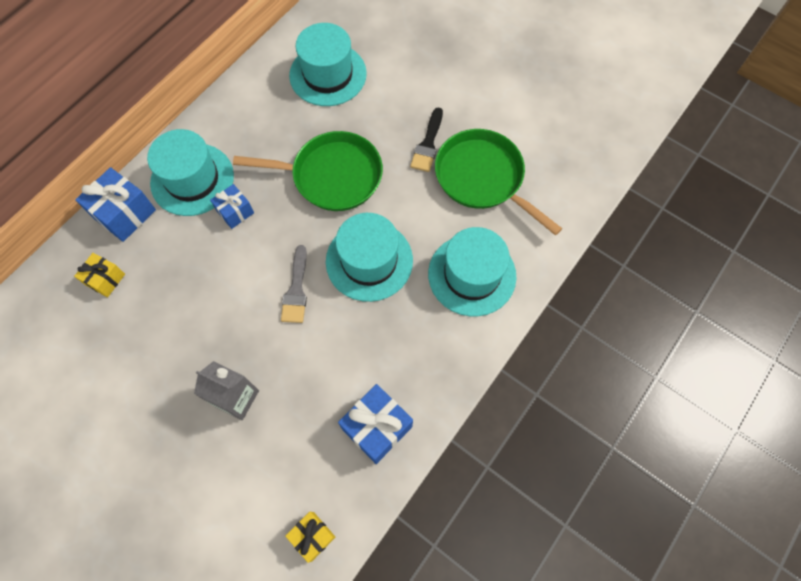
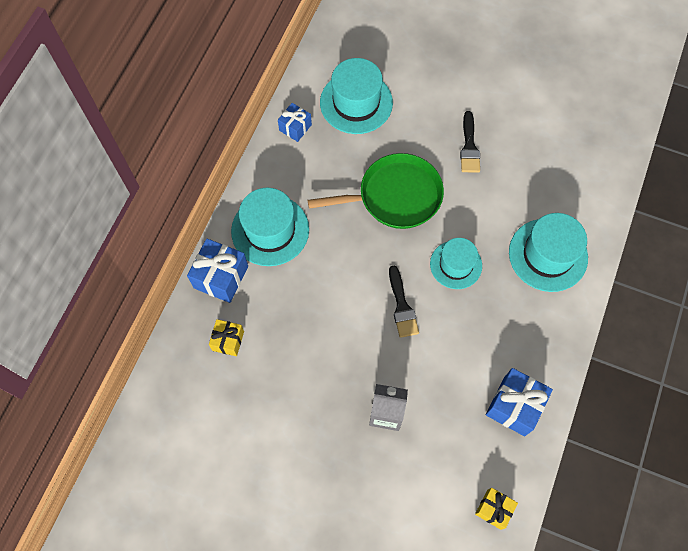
camera: 15 degrees left, 0 degrees up
blue gift [210,184,254,229] -> blue gift moved to [278,103,312,142]
grey brush [281,245,307,323] -> black brush [389,266,419,338]
turquoise hat [326,213,413,302] -> turquoise hat [430,238,482,289], size x0.66
green pan [435,129,563,236] -> none

